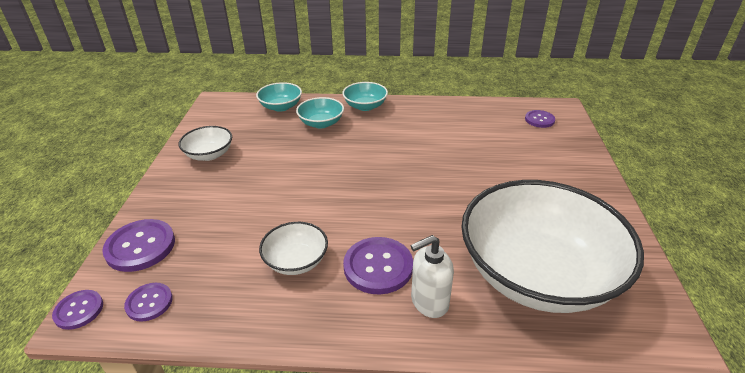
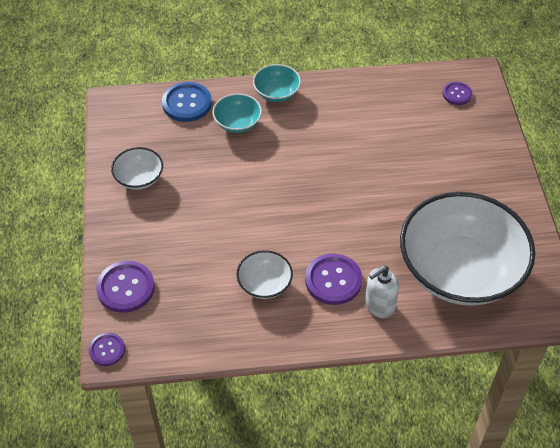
camera: 10 degrees left, 15 degrees up
purple button [124,283,173,322] -> none
turquoise bowl [256,82,302,112] -> blue button [162,82,212,122]

